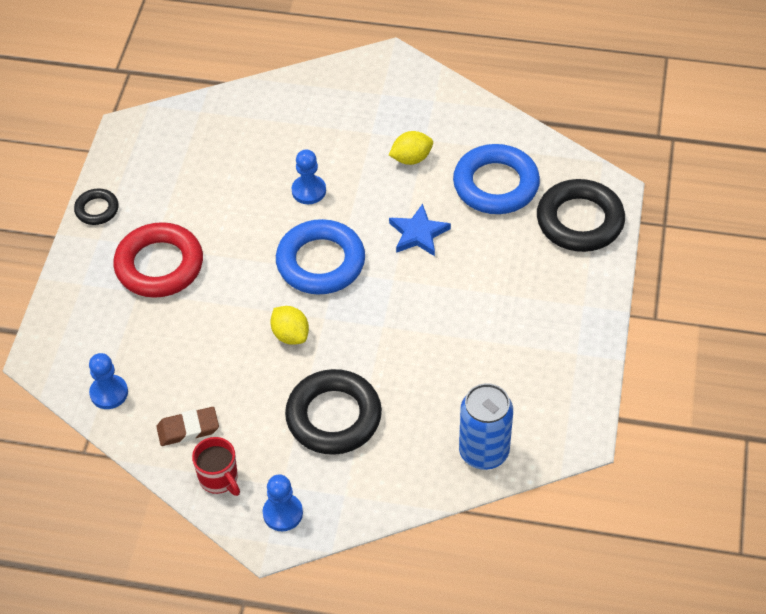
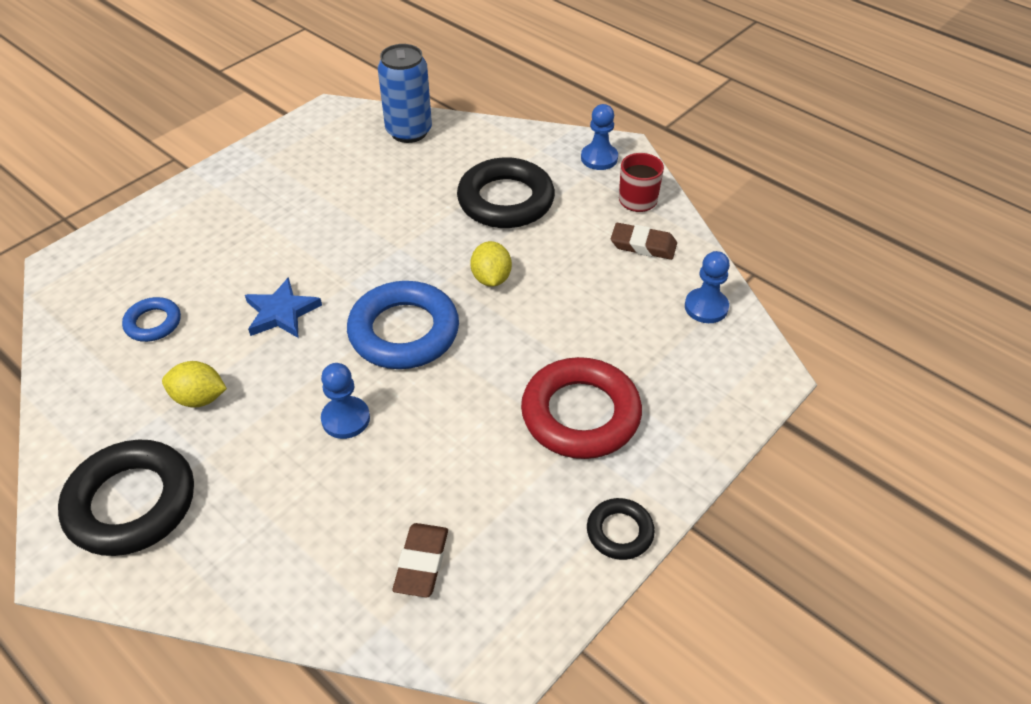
camera: 150 degrees left, 5 degrees down
blue ring [453,144,540,214] -> blue ring [122,297,181,342], size x0.51
black ring [537,179,625,252] -> black ring moved to [58,440,194,556]
none -> brown eraser [393,523,448,597]

